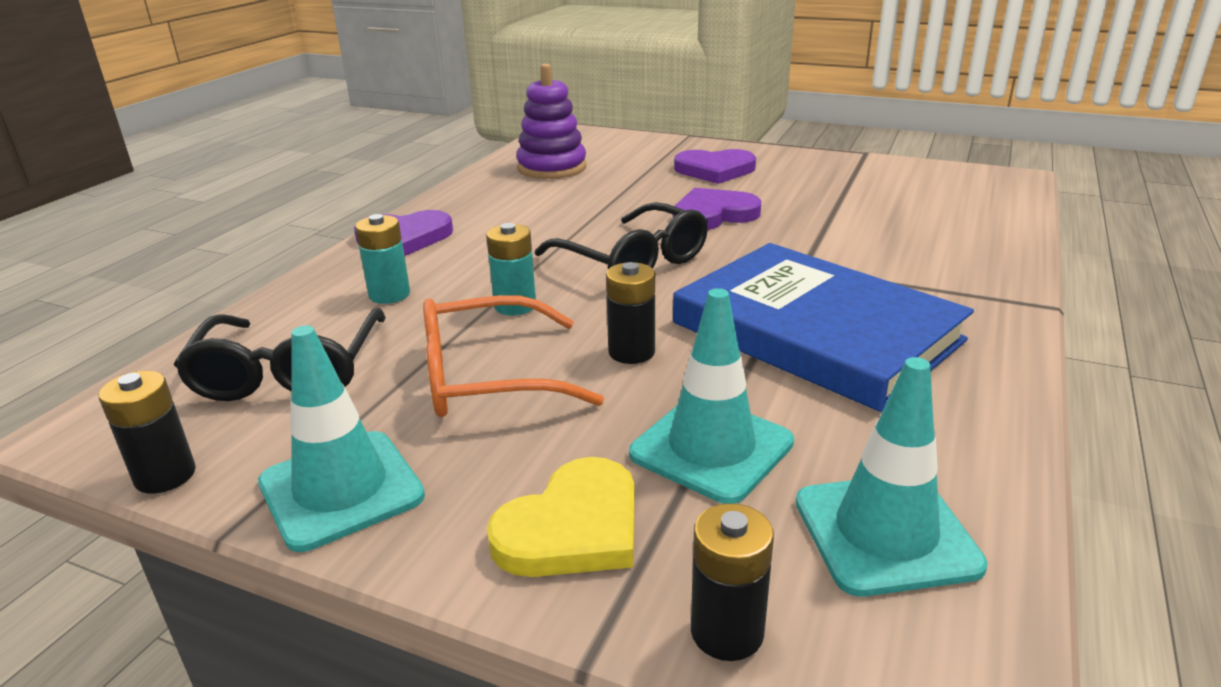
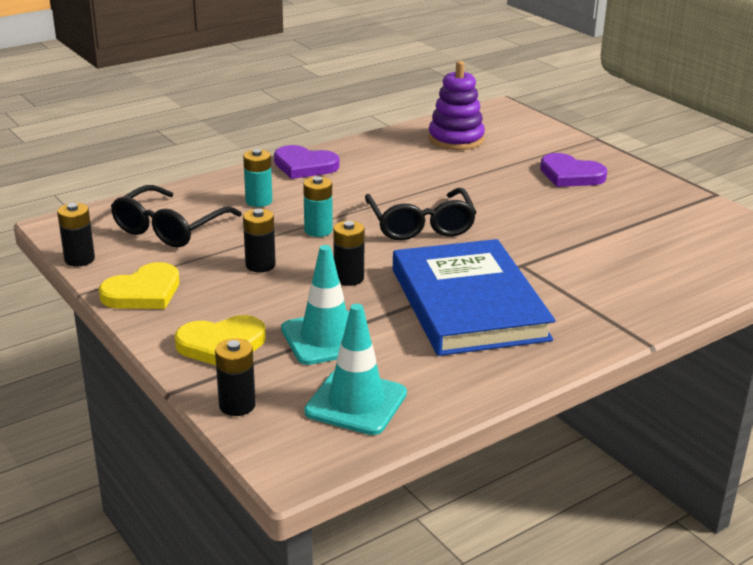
camera: 30 degrees right, 0 degrees up
turquoise traffic cone [258,325,425,552] -> yellow heart [99,262,179,309]
orange glasses [423,295,604,417] -> black battery [243,209,276,272]
purple heart [673,188,761,230] -> none

